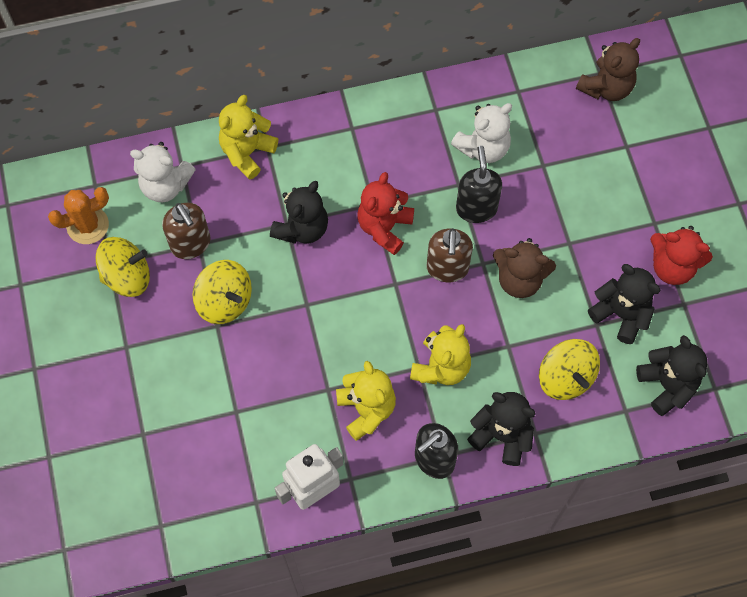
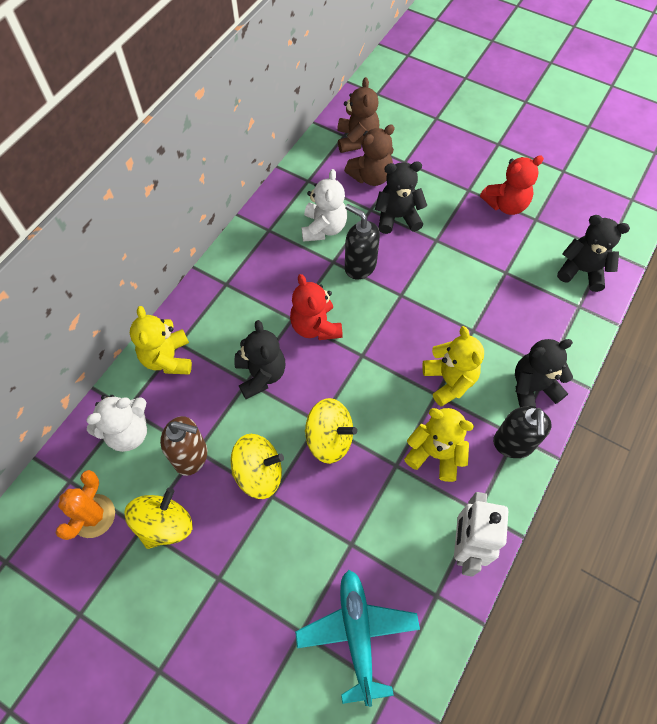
camera: 45 degrees left, 5 degrees down
brown soap dispenser [427,228,473,282] -> none
brown teddy bear [493,238,556,298] -> brown teddy bear moved to [344,124,395,186]
yellow spinning top [539,339,600,400] -> yellow spinning top moved to [305,398,357,464]
black teddy bear [588,264,661,344] -> black teddy bear moved to [375,161,427,234]
none -> turquoise plane [295,570,420,707]

